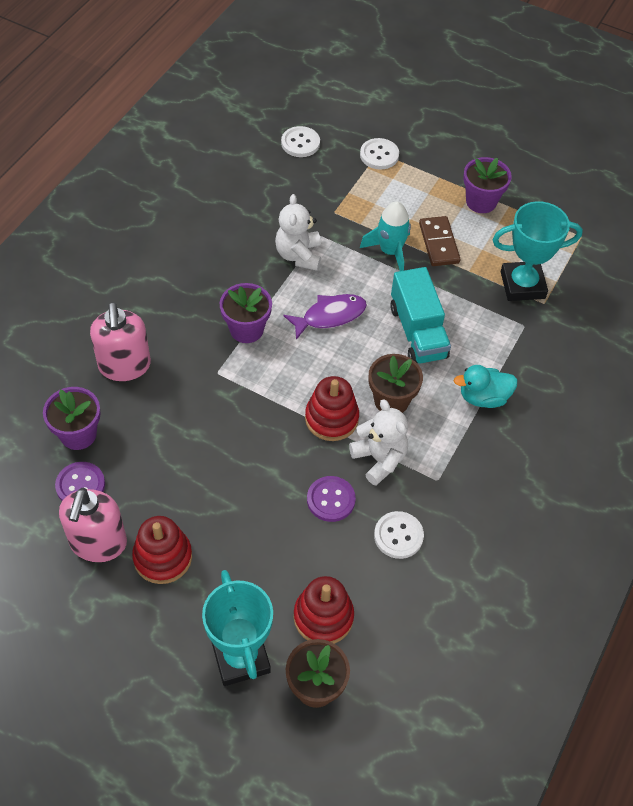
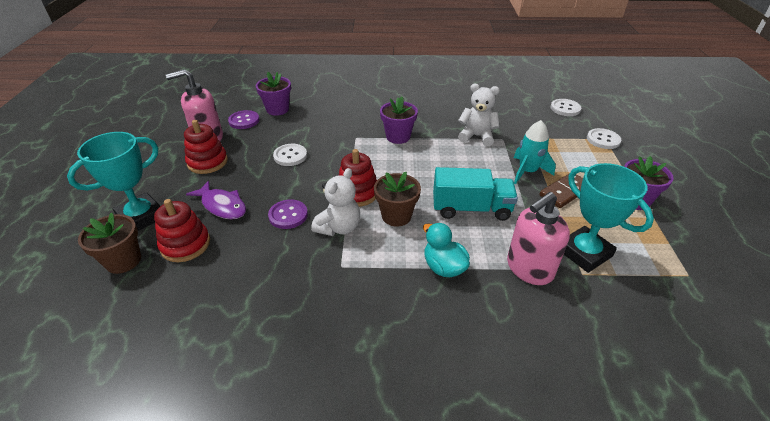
camera: 65 degrees right, 15 degrees down
pink soap dispenser [90,302,151,381] -> pink soap dispenser moved to [507,192,570,285]
white teddy bear [275,194,321,271] -> white teddy bear turned 45 degrees clockwise [458,84,500,146]
purple fish [283,294,367,340] -> purple fish moved to [186,181,246,219]
white button [374,511,424,559] -> white button moved to [273,144,307,166]
turquoise truck [390,267,451,364] -> turquoise truck turned 135 degrees counterclockwise [433,167,518,221]

